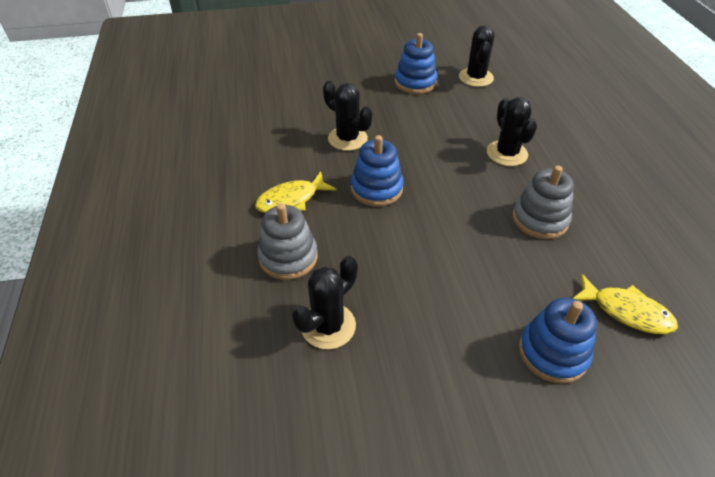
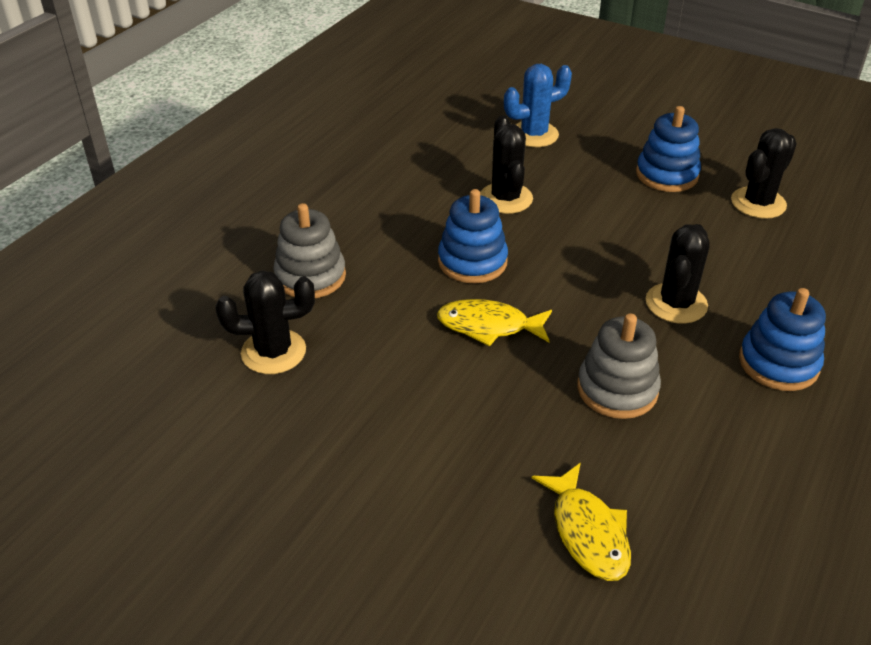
camera: 40 degrees right, 5 degrees down
yellow fish [255,171,336,213] -> yellow fish moved to [437,299,552,347]
blue stacking toy [519,298,597,384] -> blue stacking toy moved to [739,288,826,391]
none -> blue cactus [504,64,572,147]

